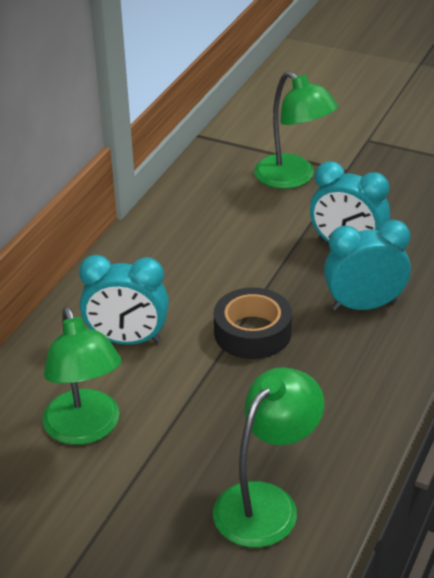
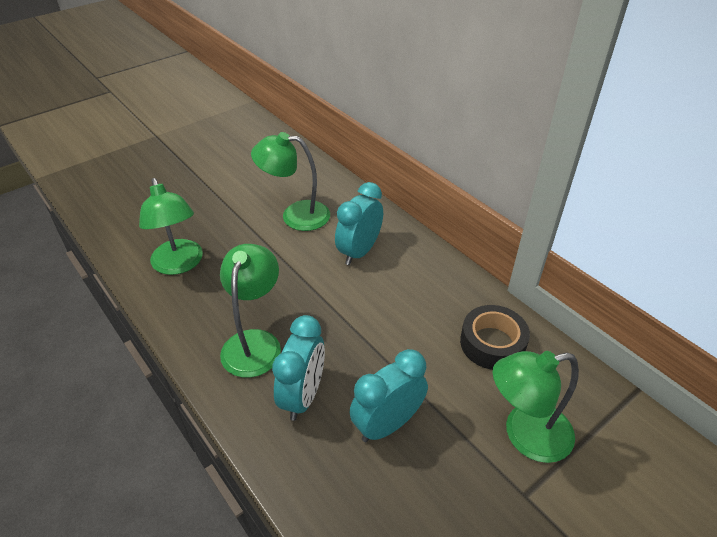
camera: 115 degrees right, 5 degrees up
black tape [214,287,292,359] -> black tape moved to [460,305,530,370]
none -> green lamp [220,244,281,378]

